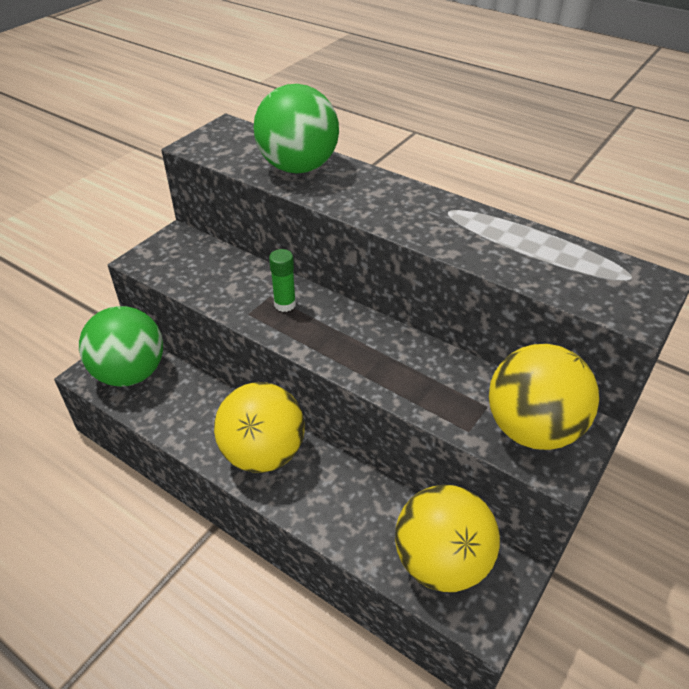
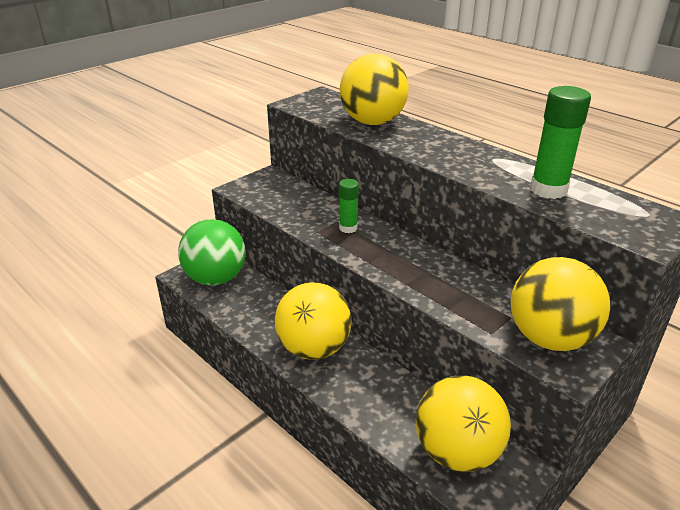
camera: 10 degrees right, 10 degrees down
green ball [254,84,339,174] -> yellow ball [340,54,409,125]
none -> green glue stick [530,86,591,199]

